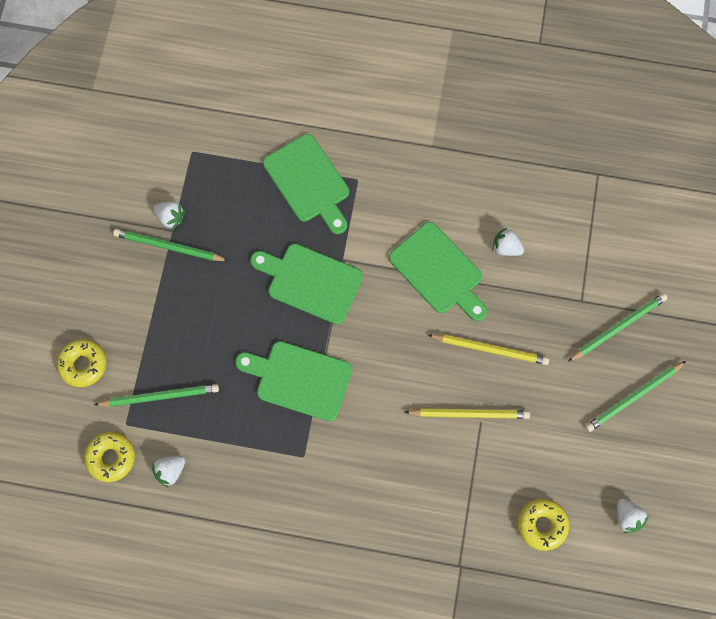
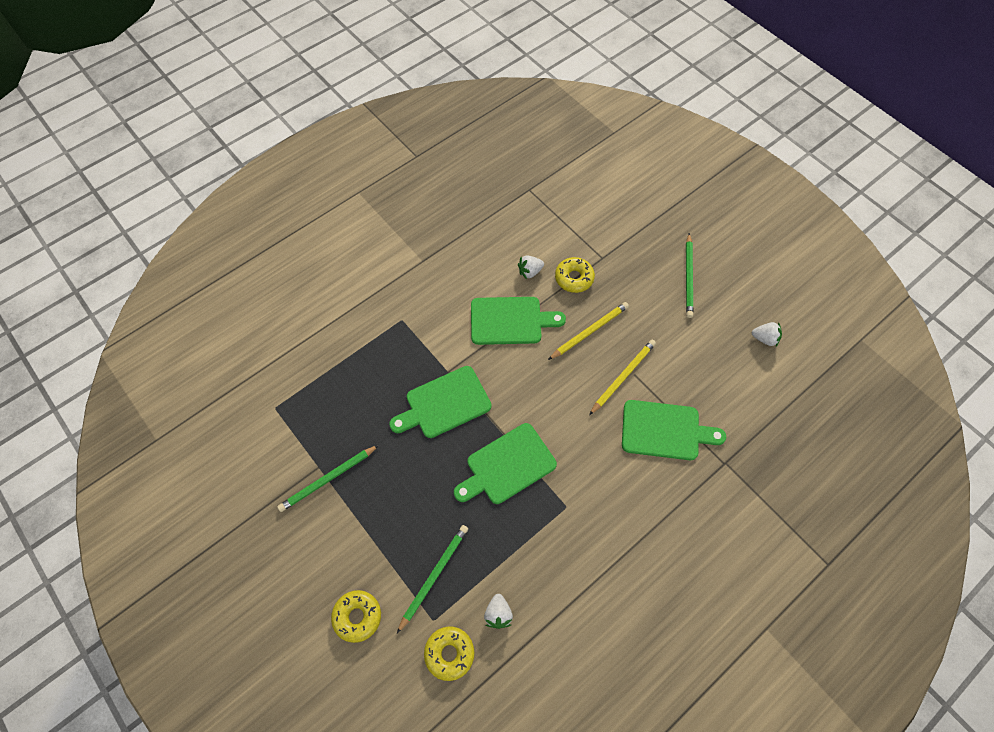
camera: 50 degrees left, 10 degrees down
white strawberry [153,201,185,230] -> none
green cutting board [263,134,349,234] -> green cutting board moved to [622,400,726,460]
yellow donut [518,499,569,551] -> yellow donut moved to [555,257,595,293]
green pencil [568,293,667,362] -> none

